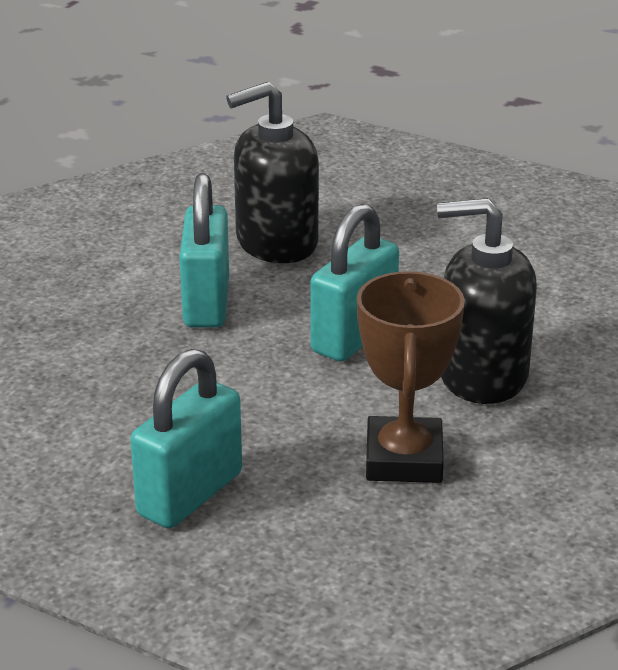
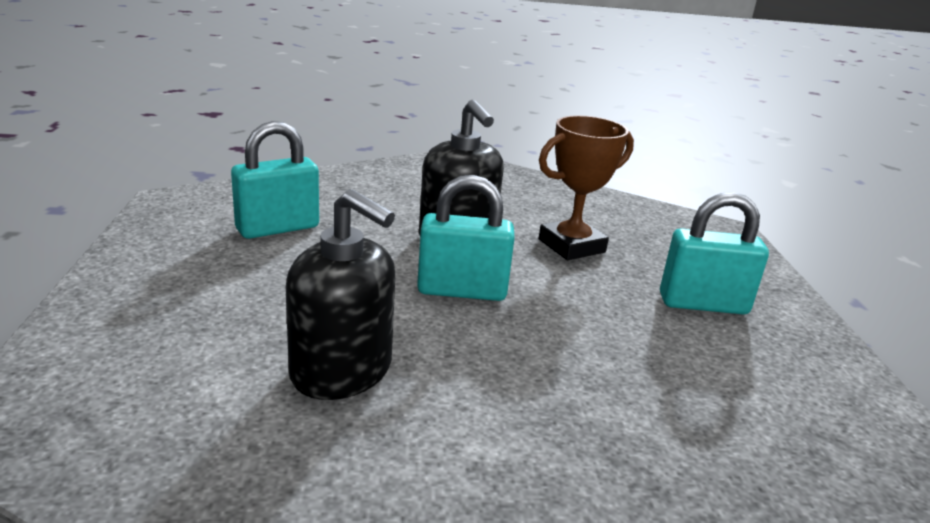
camera: 125 degrees left, 5 degrees down
turquoise padlock [179,173,229,328] -> turquoise padlock moved to [231,121,319,239]

